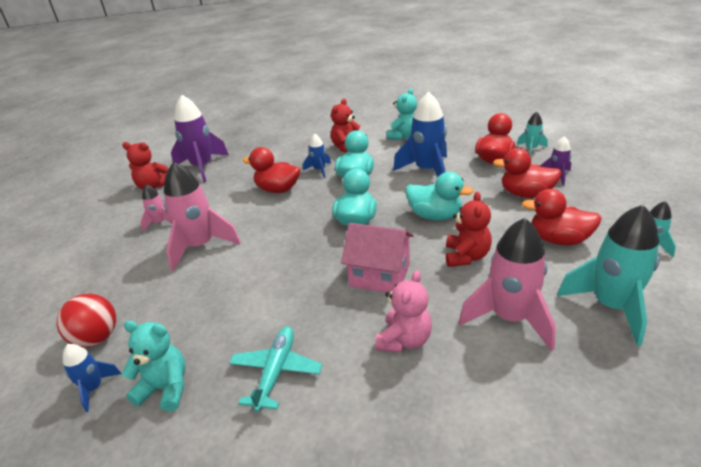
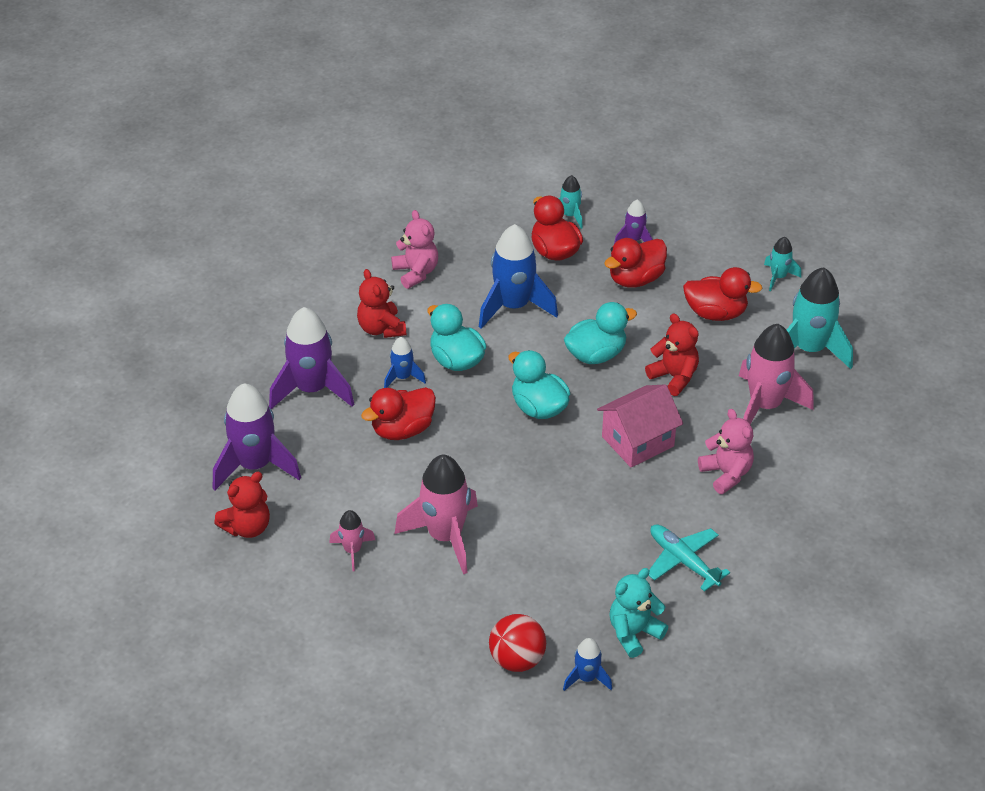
camera: 55 degrees left, 10 degrees up
turquoise teddy bear [387,88,417,140] -> pink teddy bear [391,210,438,289]
red duck [522,189,602,245] -> red duck turned 135 degrees counterclockwise [683,267,762,321]
none -> purple rocket [269,307,354,409]

